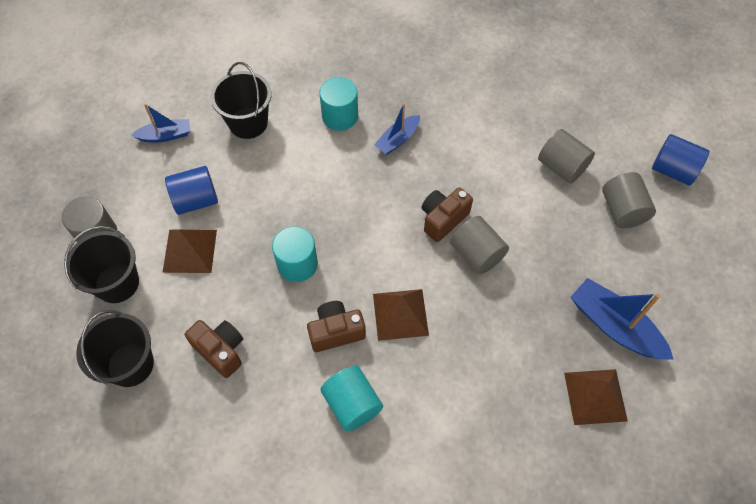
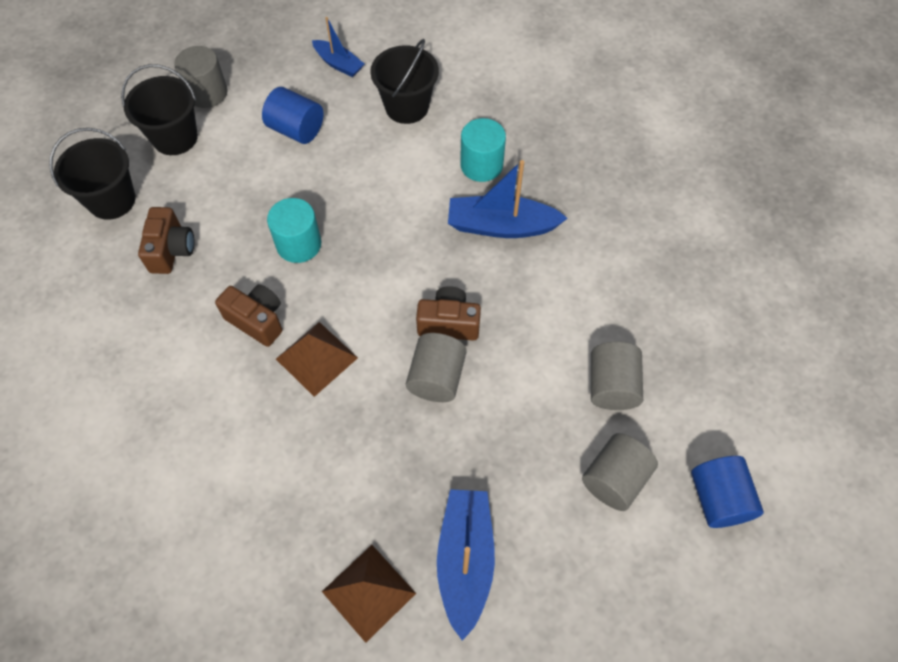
camera: 50 degrees right, 0 degrees up
brown pyramid [162,230,217,273] -> none
turquoise cylinder [320,366,383,431] -> none
blue boat [374,103,420,155] -> blue boat [448,160,568,238], size x1.65

